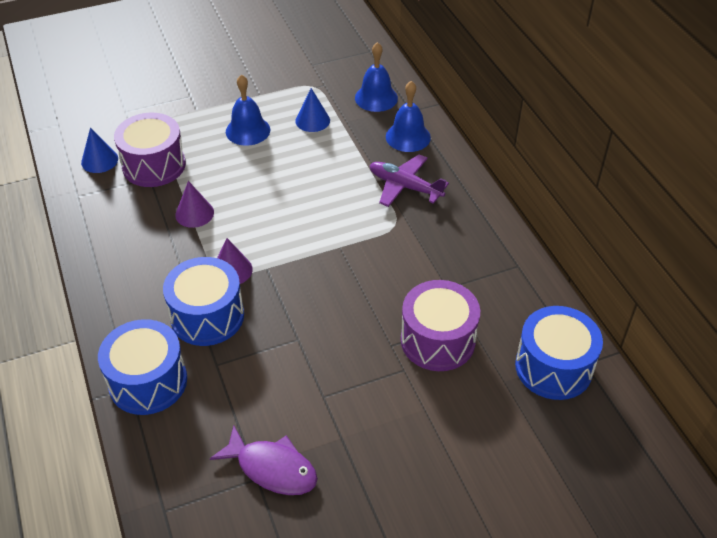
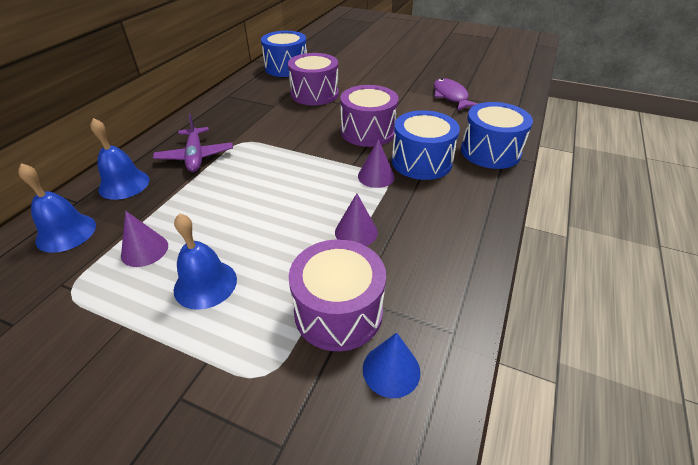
camera: 135 degrees left, 5 degrees down
blue cone [295,88,330,132] -> purple cone [121,211,168,267]
none -> purple drum [340,85,399,147]

